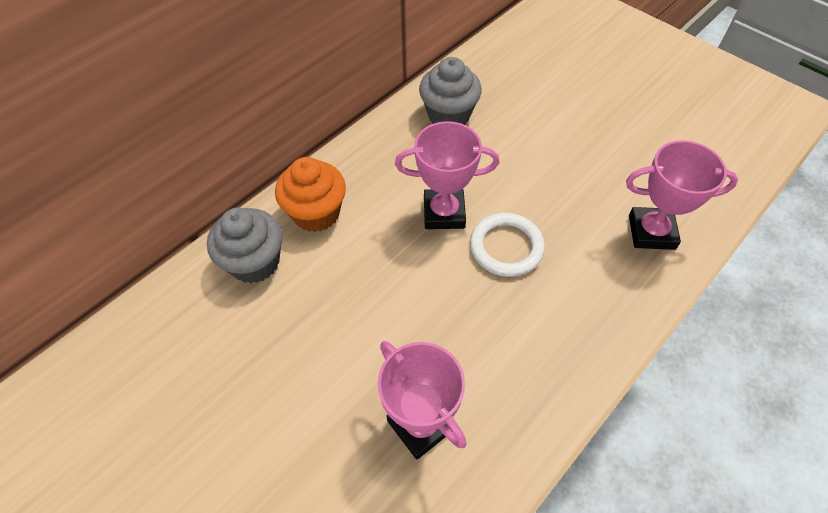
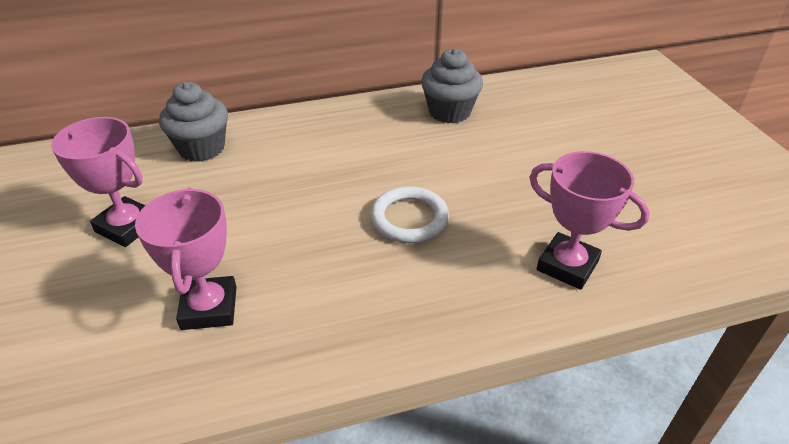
camera: 30 degrees right, 15 degrees down
orange cupcake [275,157,346,232] -> none
pink trophy [395,121,499,229] -> pink trophy moved to [51,117,146,247]

